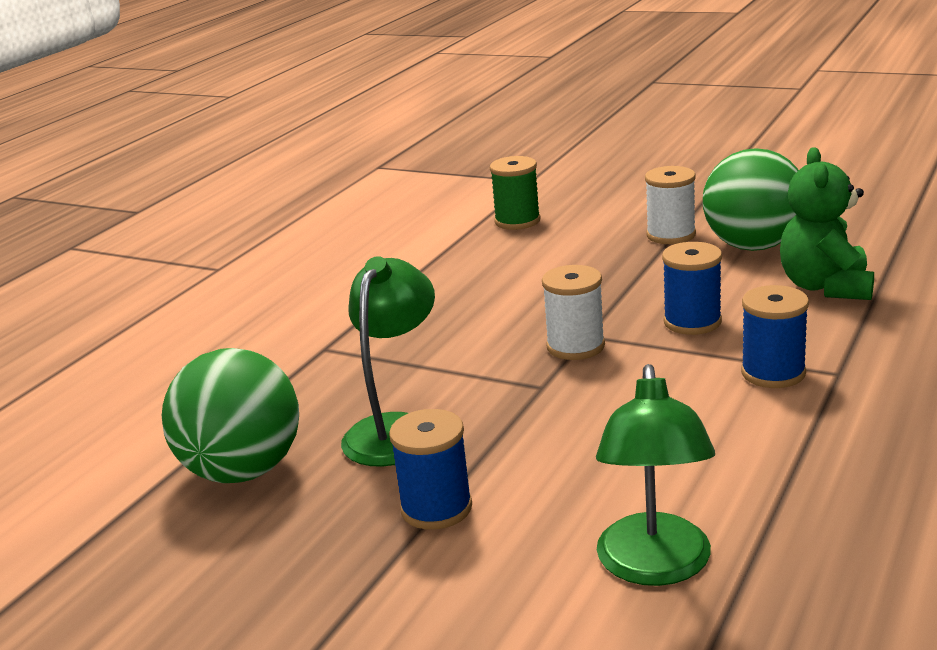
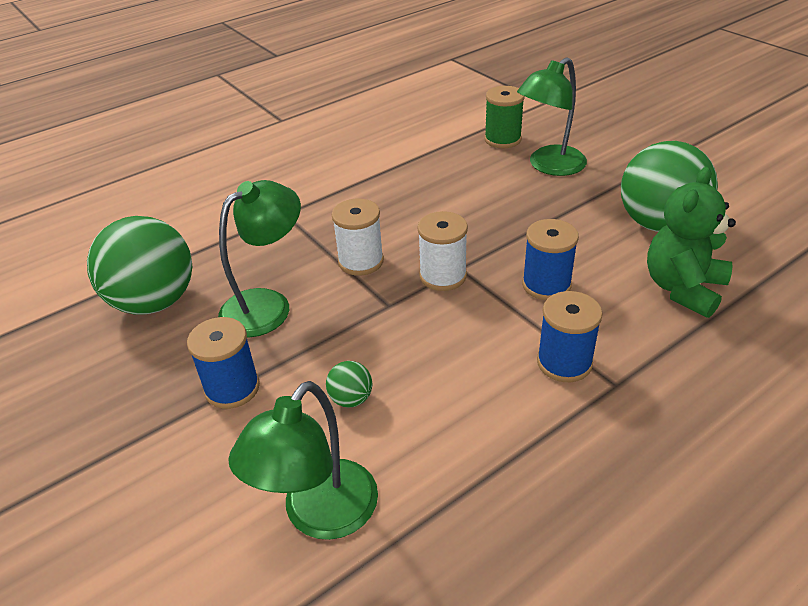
camera: 25 degrees right, 15 degrees up
white spool [645,166,696,244] -> white spool moved to [332,199,384,276]
none -> green ball [326,361,372,407]
none -> green lamp [517,57,587,176]

